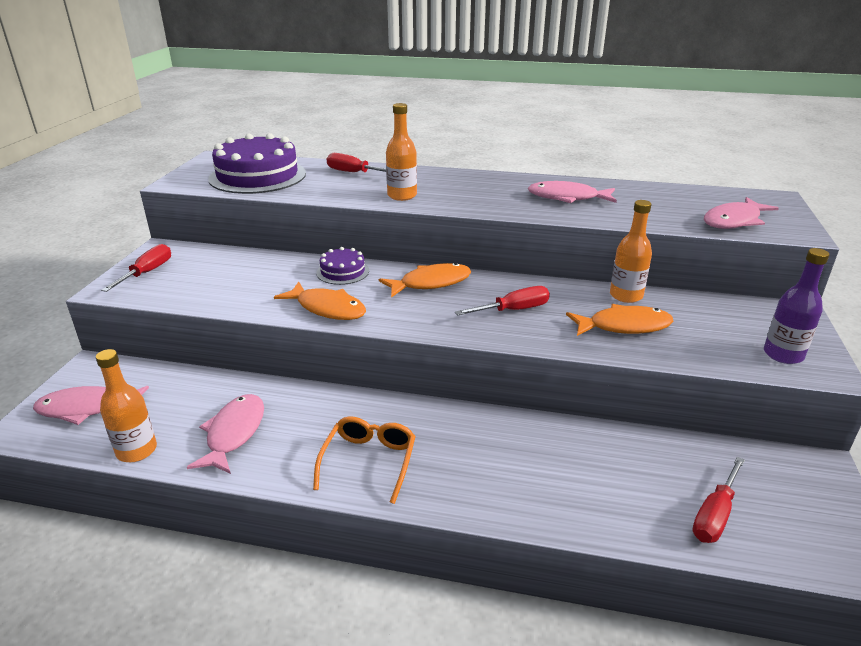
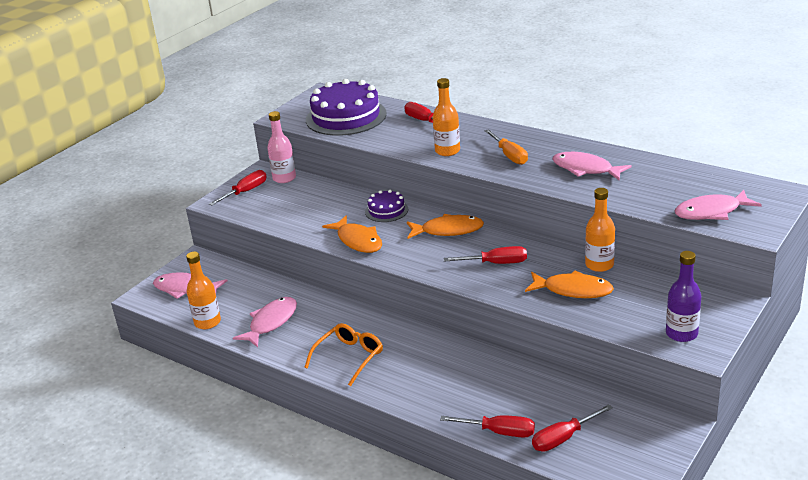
camera: 25 degrees right, 0 degrees up
none -> pink bottle [267,111,296,183]
none -> red screwdriver [440,415,535,437]
none -> orange screwdriver [484,129,528,165]

